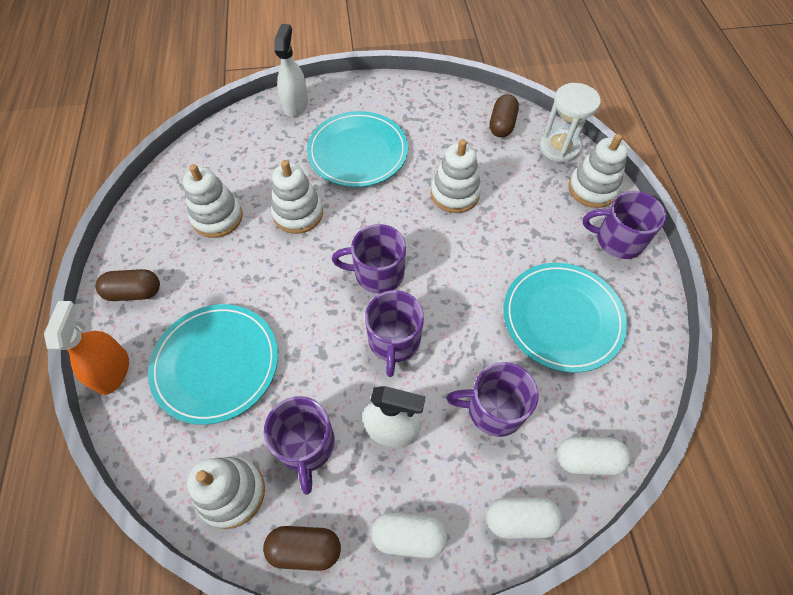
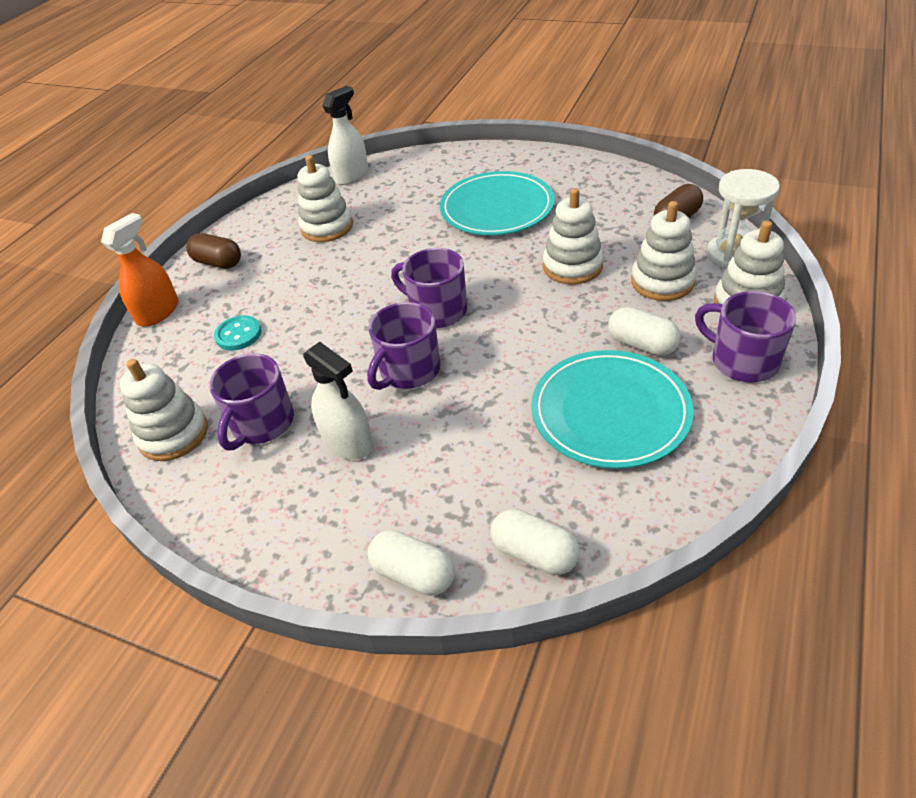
camera: 35 degrees right, 15 degrees down
turquoise plate [148,304,278,425] -> turquoise button [214,315,261,351]
brown capsule [263,526,341,571] -> none
white stacking toy [271,160,323,234] -> white stacking toy moved to [631,201,697,301]
white spray bottle [274,24,308,117] -> white spray bottle moved to [322,86,369,185]
white capsule [371,512,448,558] -> white capsule moved to [608,307,681,356]
purple mug [446,362,538,437] -> none

